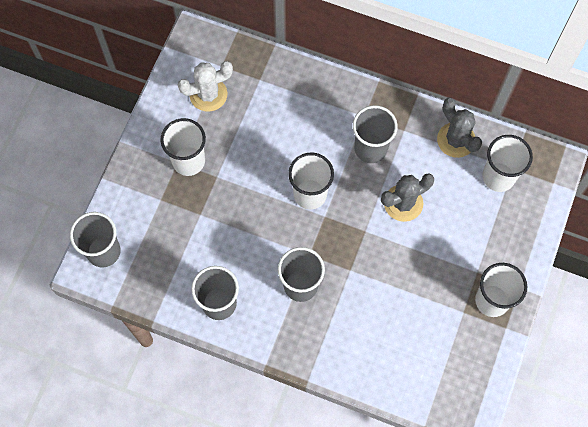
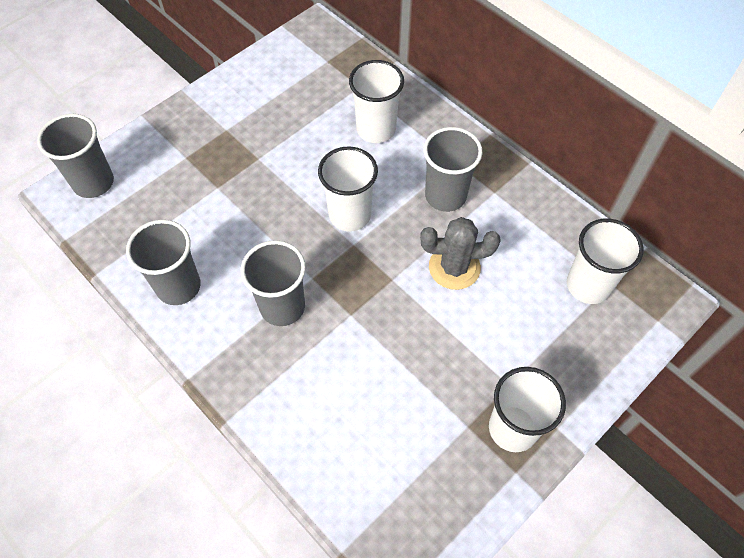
camera: 25 degrees right, 10 degrees down
white cup [161,118,206,176] -> white cup moved to [349,60,404,143]
white cactus [178,61,233,112] -> none
grey cactus [437,98,482,158] -> none

